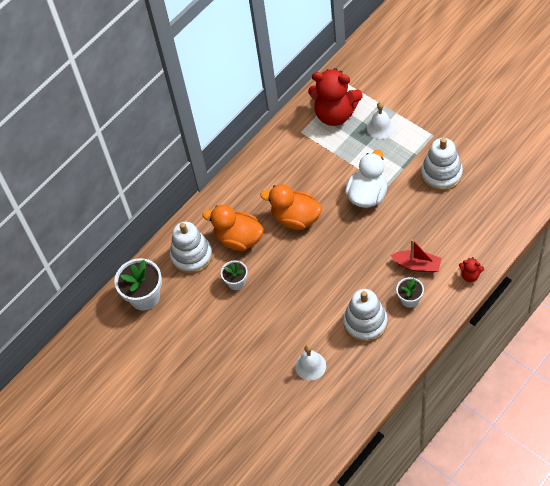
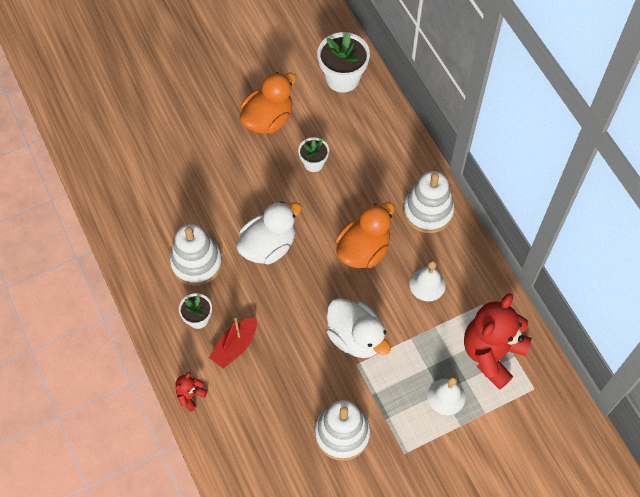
camera: 105 degrees right, 5 degrees up
white stacking toy [170,221,213,274] -> white stacking toy moved to [403,171,454,233]
orange duck [203,205,264,251] -> orange duck moved to [240,72,296,134]
white bell [295,345,326,380] -> white bell moved to [409,260,446,301]
none -> white duck [236,201,302,265]

